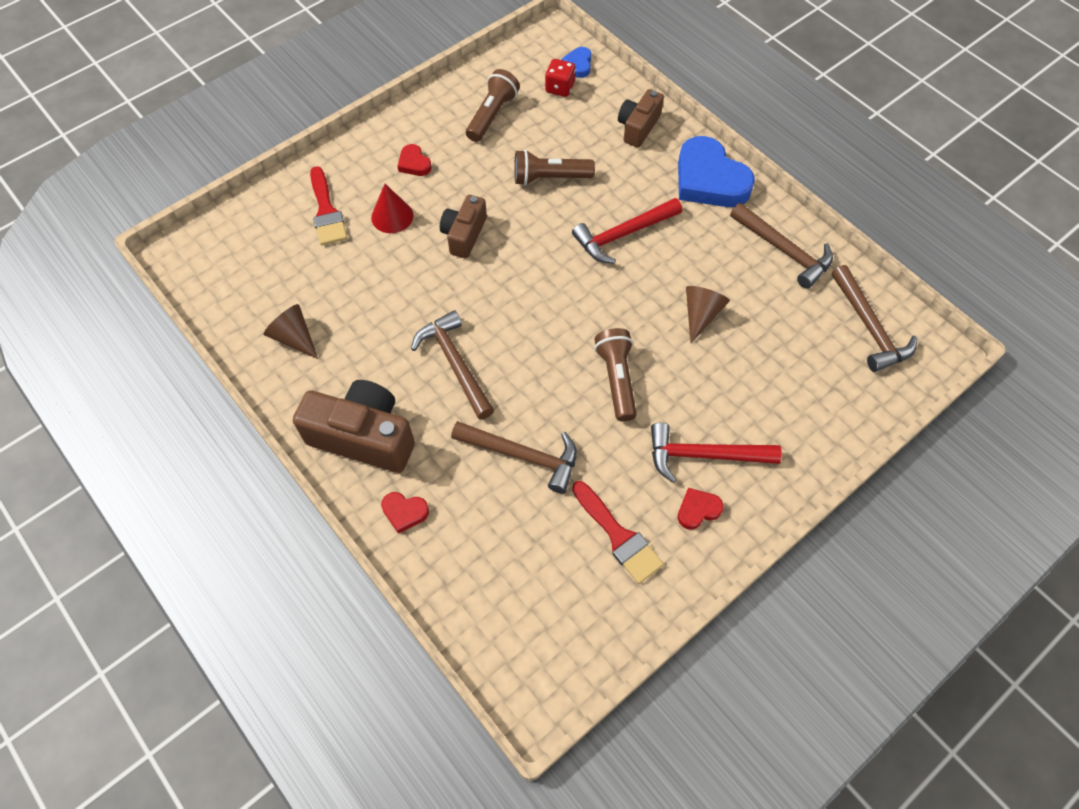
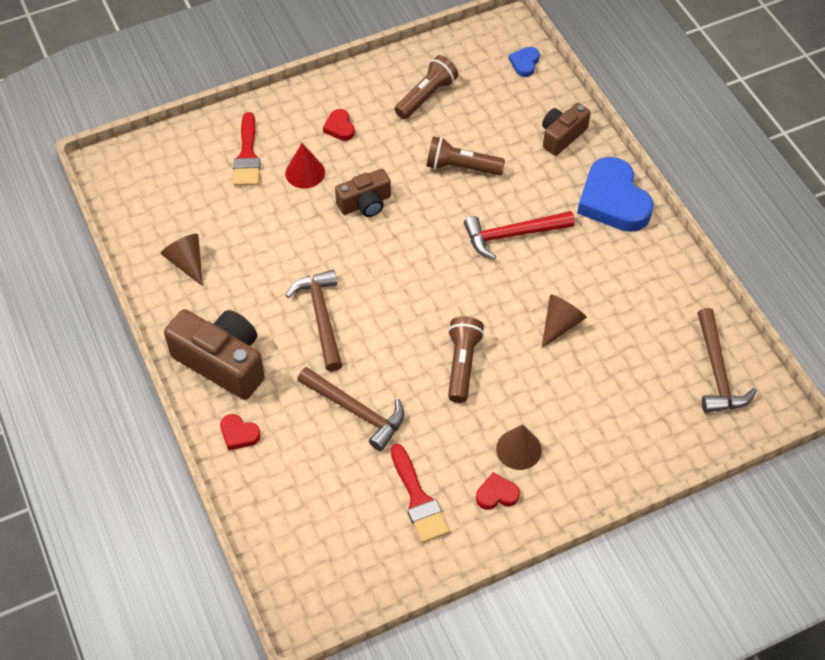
camera: 15 degrees right, 5 degrees down
brown camera [440,195,487,258] -> brown camera turned 150 degrees counterclockwise [335,169,391,217]
red dice [545,59,576,97] -> none
red hammer [651,423,782,483] -> brown cone [496,424,542,470]
brown hammer [730,203,833,289] -> none

